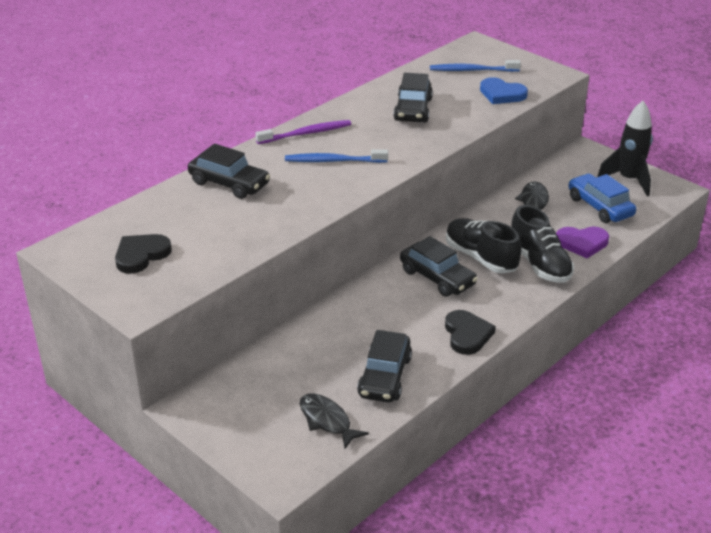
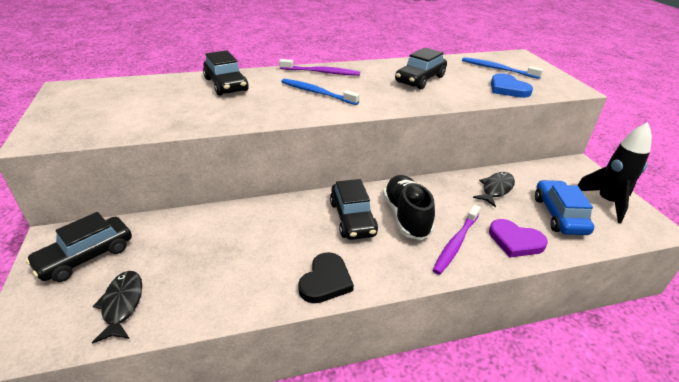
camera: 30 degrees right, 0 degrees up
black heart [115,234,172,274] -> none
black car [357,330,412,402] -> black car moved to [26,212,132,282]
black shoe [511,205,574,283] -> purple toothbrush [433,205,481,275]

